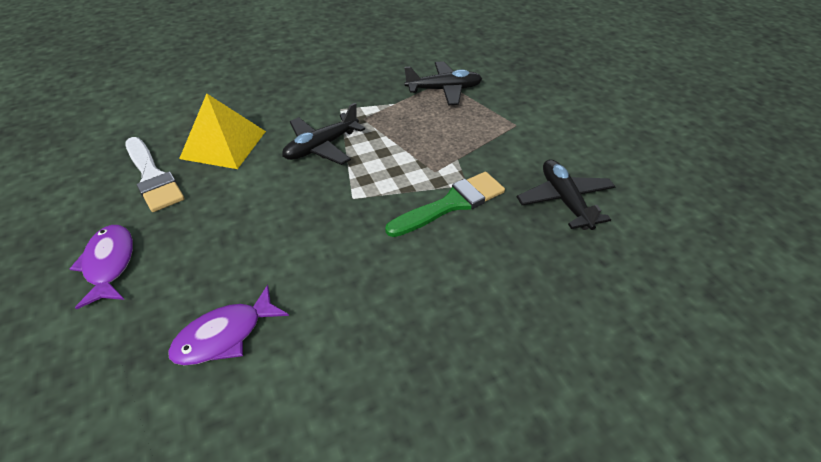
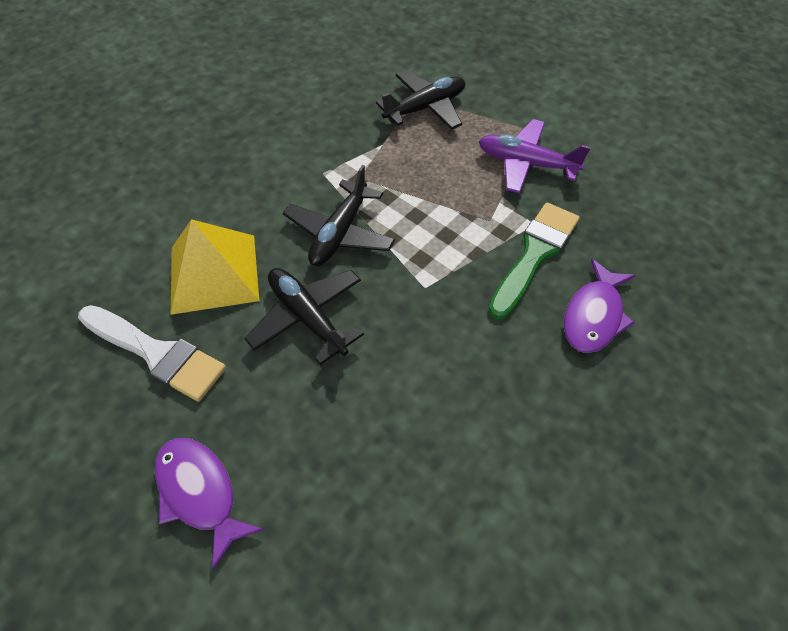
camera: 25 degrees left, 10 degrees up
purple fish [168,285,289,365] -> purple fish moved to [564,259,636,353]
black plane [517,159,616,230] -> black plane moved to [244,268,364,365]
none -> purple plane [479,119,591,194]

